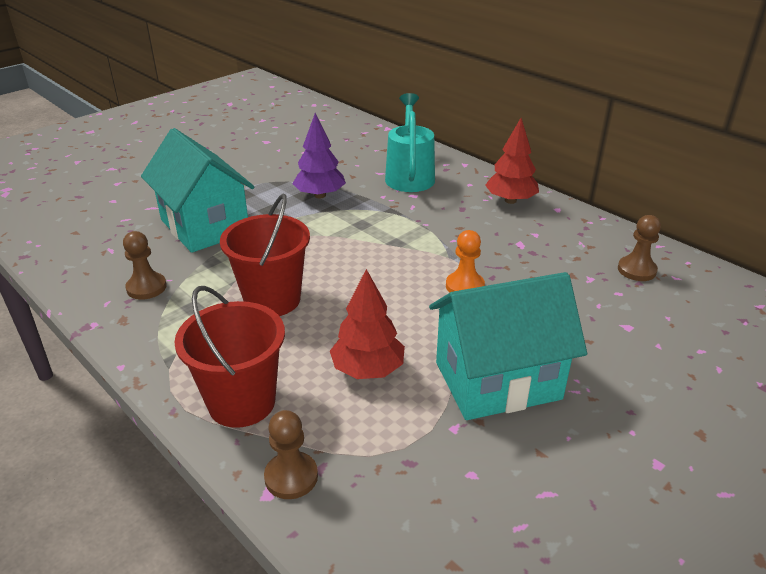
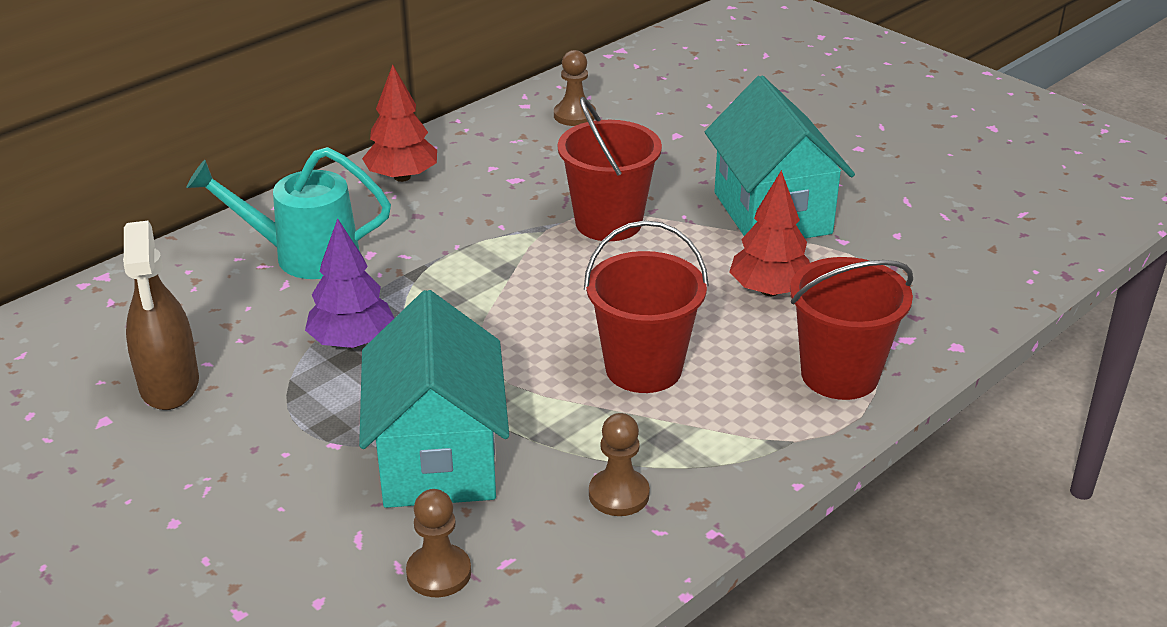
camera: 90 degrees left, 0 degrees up
turquoise house [141,128,254,253] -> turquoise house turned 60 degrees counterclockwise [359,290,509,508]
brown pawn [264,410,318,499] -> brown pawn moved to [406,489,471,597]
orange pawn [446,230,485,293] -> red bucket [558,97,662,241]
none -> brown spray bottle [123,221,199,410]

